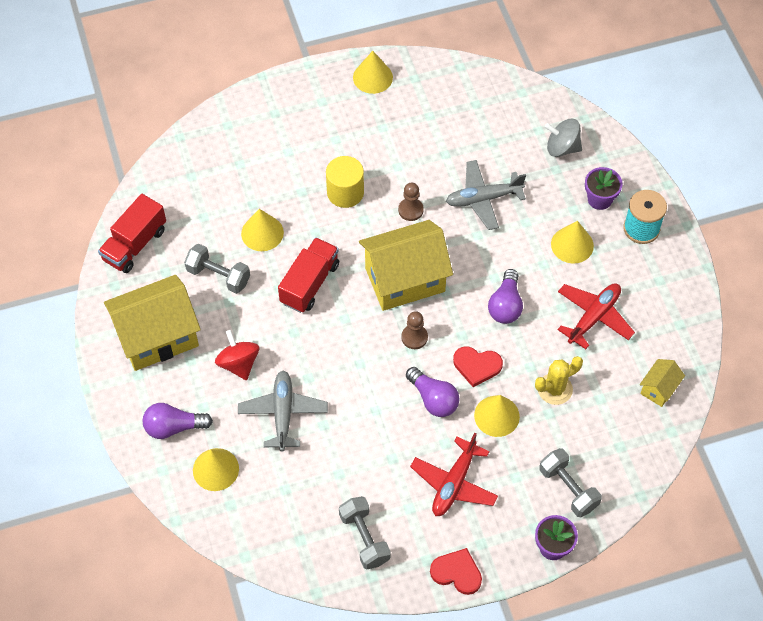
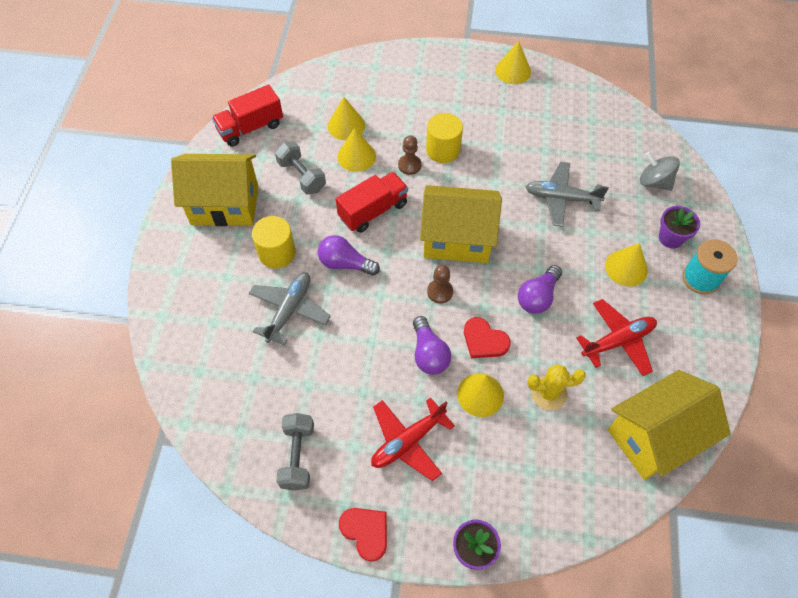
camera: 25 degrees right, 0 degrees up
purple light bulb [143,403,213,439] -> purple light bulb moved to [318,235,380,276]
yellow cone [193,448,239,491] -> yellow cone moved to [328,97,365,140]
red spinning top [215,330,259,380] -> yellow cylinder [252,216,296,268]
brown pawn [398,183,424,221] -> brown pawn moved to [398,135,422,175]
grey dumbbell [539,448,602,517] -> none
yellow house [640,359,685,407] -> yellow house [608,370,731,480], size x2.20

